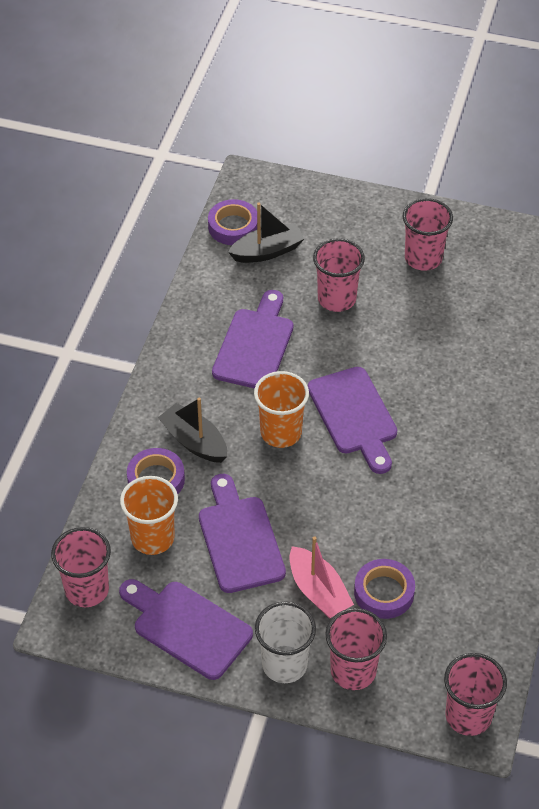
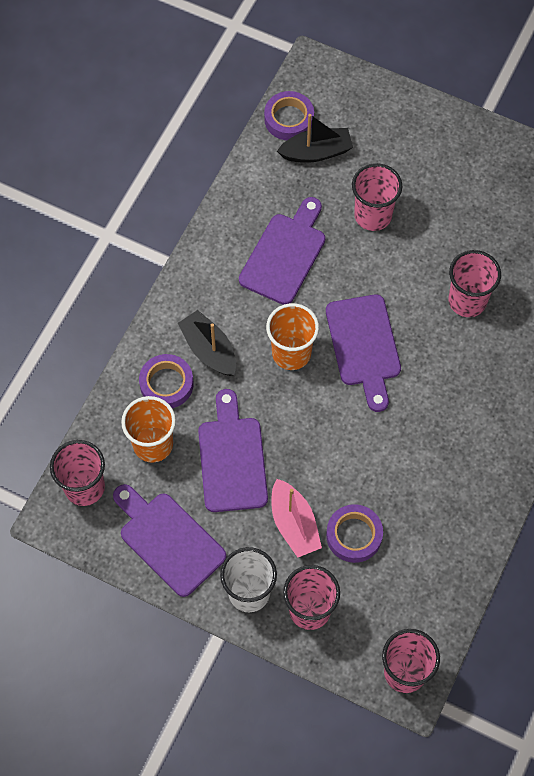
camera: 10 degrees right, 15 degrees up
pink cup [402,198,453,271] -> pink cup moved to [449,250,501,317]

